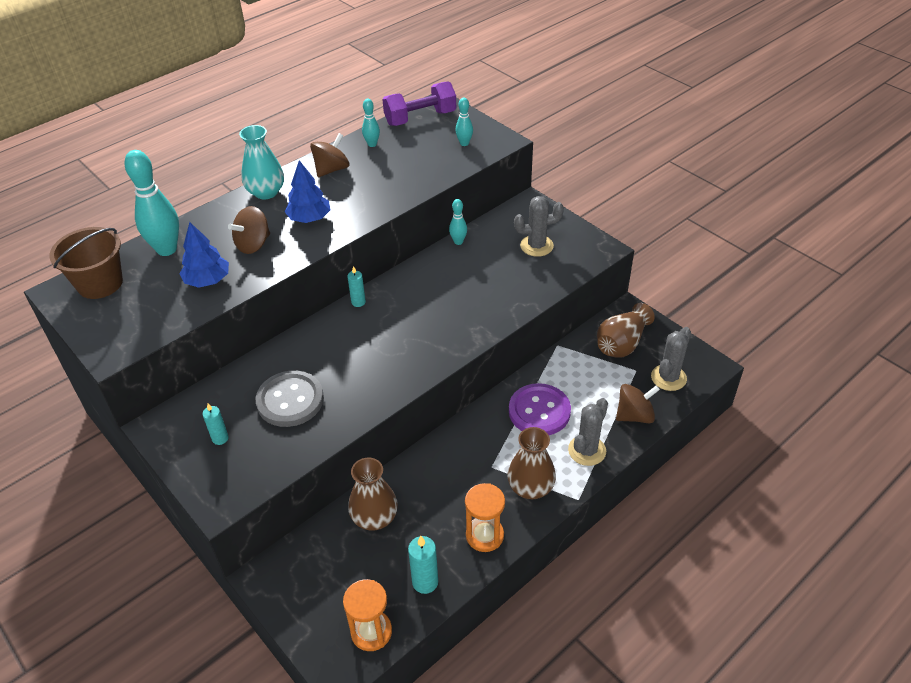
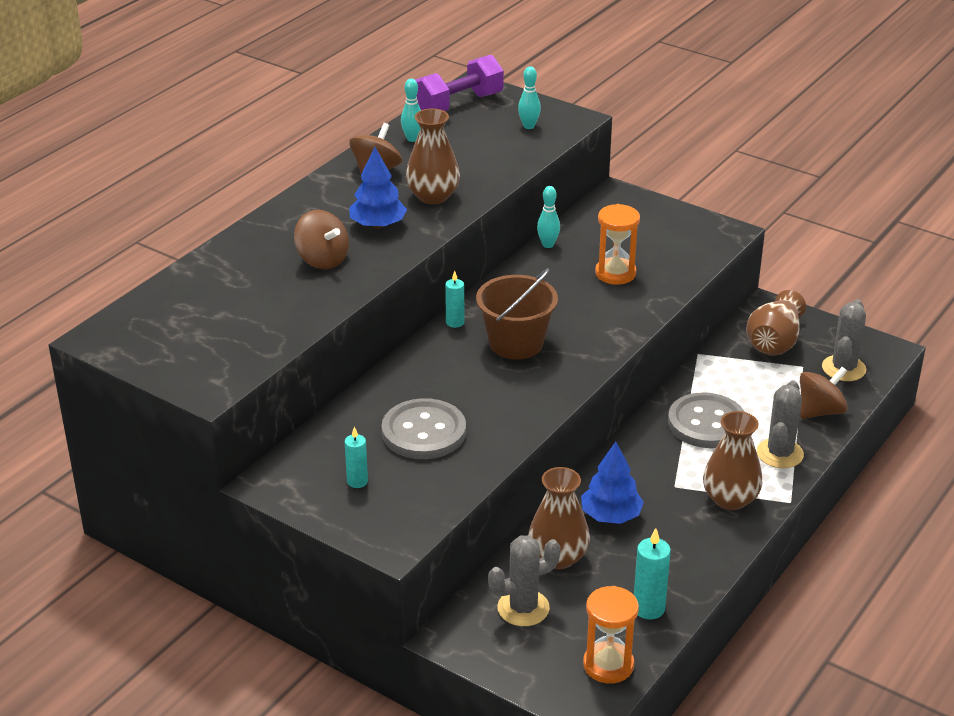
camera: 15 degrees left, 10 degrees down
brown bucket [49,227,123,299] -> brown bucket moved to [476,268,558,359]
turquoise bowling pin [124,150,179,256] -> none
blue tree [179,222,229,288] -> blue tree moved to [581,442,644,524]
brown spinning top [228,206,270,254] -> brown spinning top turned 75 degrees counterclockwise [294,210,349,269]
turquoise vase [239,125,284,199] -> none
orange hourglass [465,483,505,552] -> orange hourglass moved to [595,204,640,285]
purple button [509,383,571,435] -> grey button [668,392,745,448]
grey cactus [514,196,564,257] -> grey cactus moved to [488,535,561,626]
none -> brown vase [406,108,460,204]

